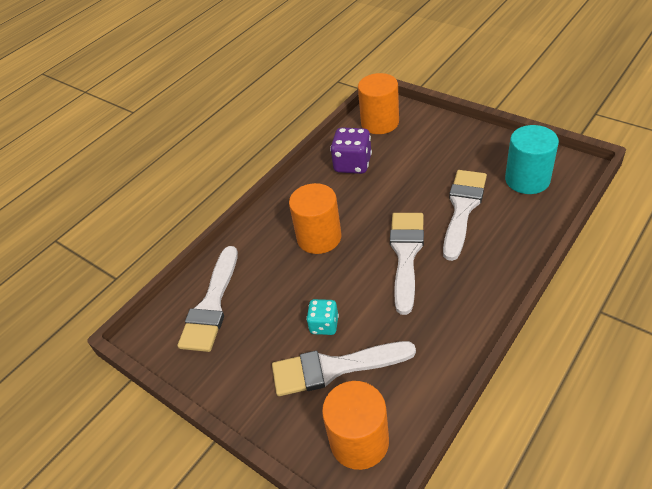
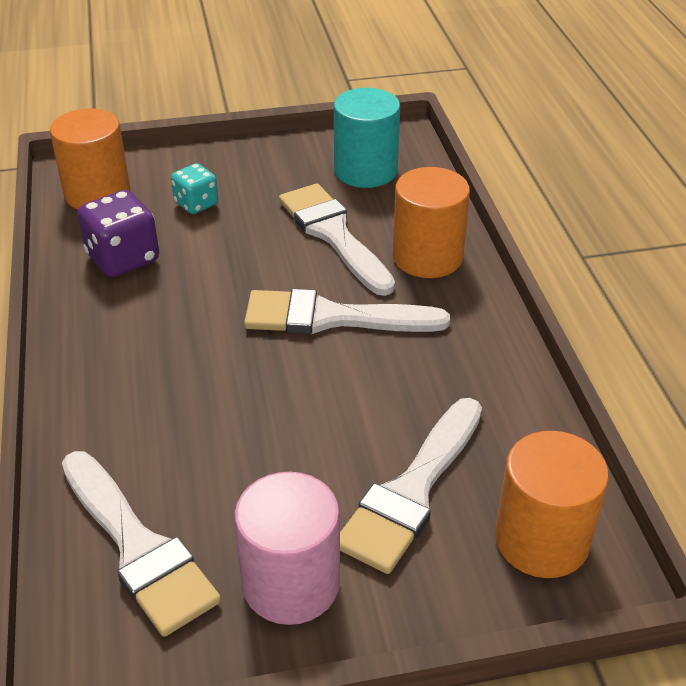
camera: 55 degrees left, 5 degrees down
orange cylinder [289,183,341,254] -> orange cylinder moved to [393,167,470,278]
turquoise dice [306,299,339,335] -> turquoise dice moved to [171,163,218,214]
white brush [390,213,424,315] -> white brush turned 45 degrees counterclockwise [244,289,450,334]
none -> pink cylinder [234,472,340,625]

